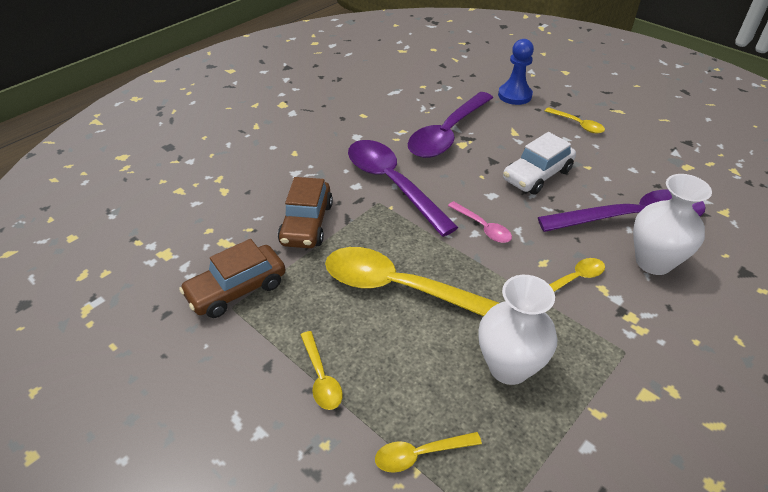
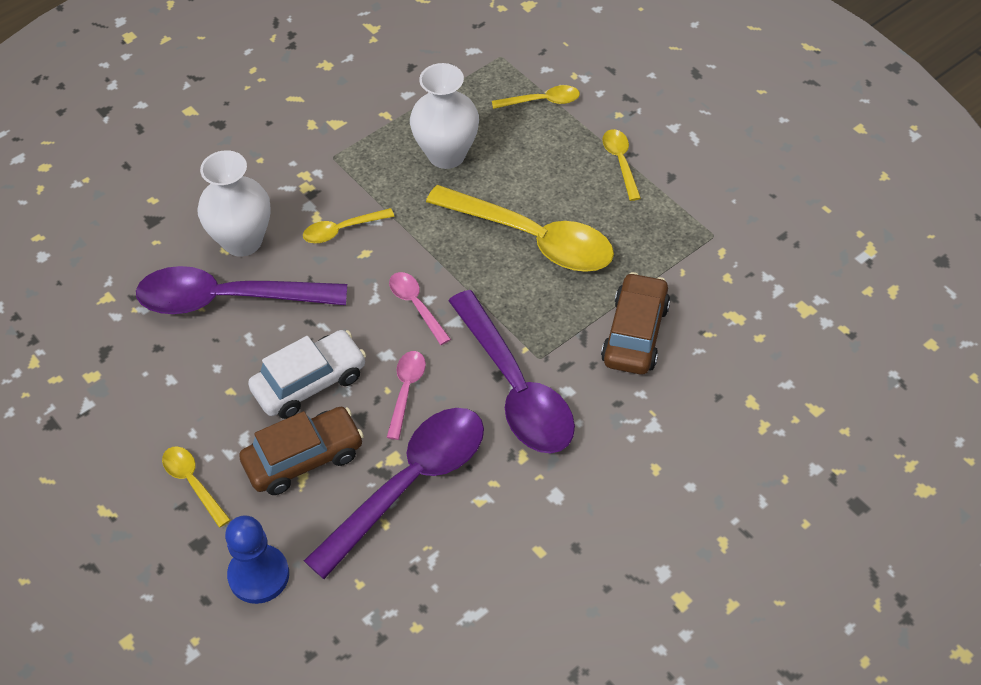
camera: 170 degrees left, 10 degrees up
brown car [179,239,285,318] -> brown car moved to [239,407,364,495]
none -> pink spoon [386,351,426,440]

